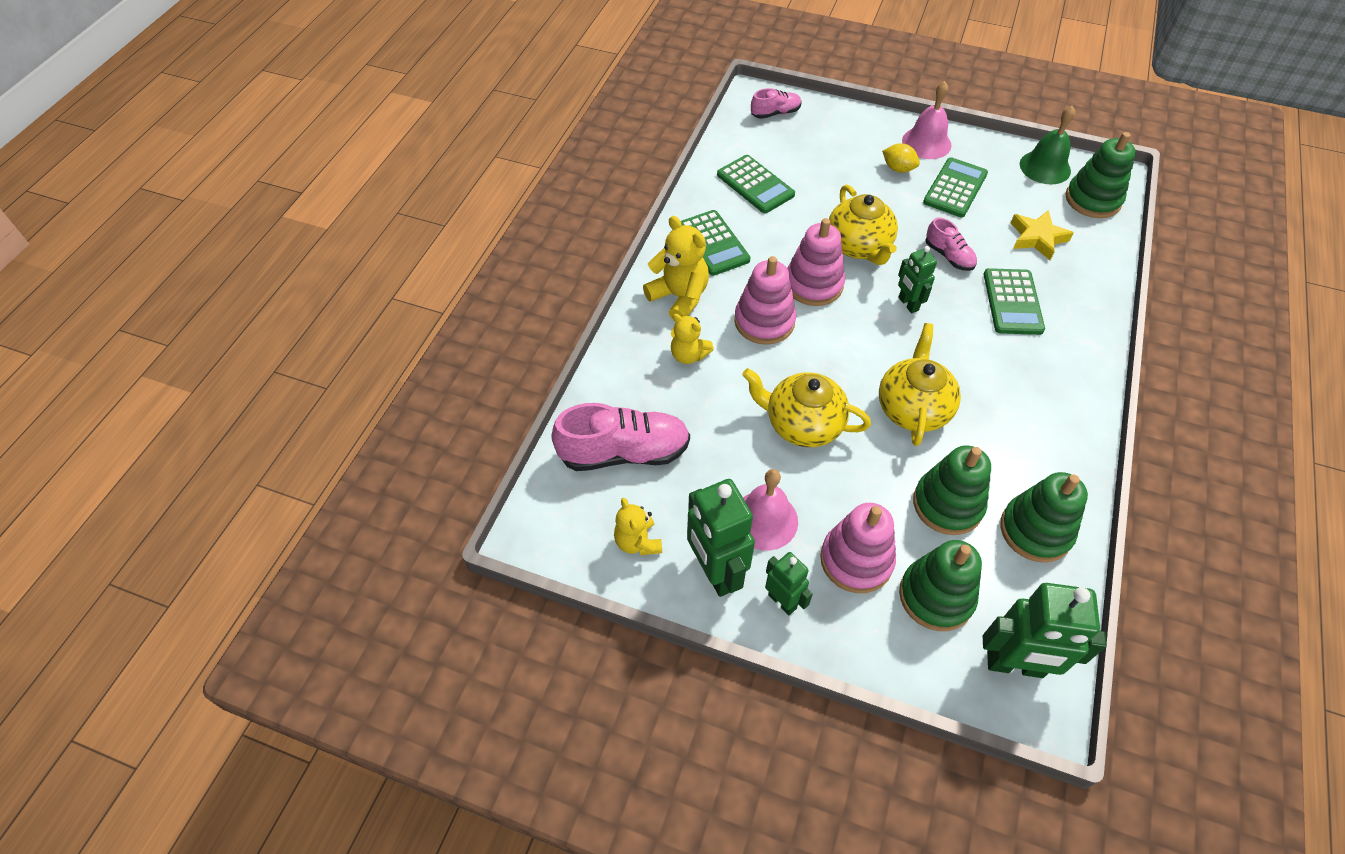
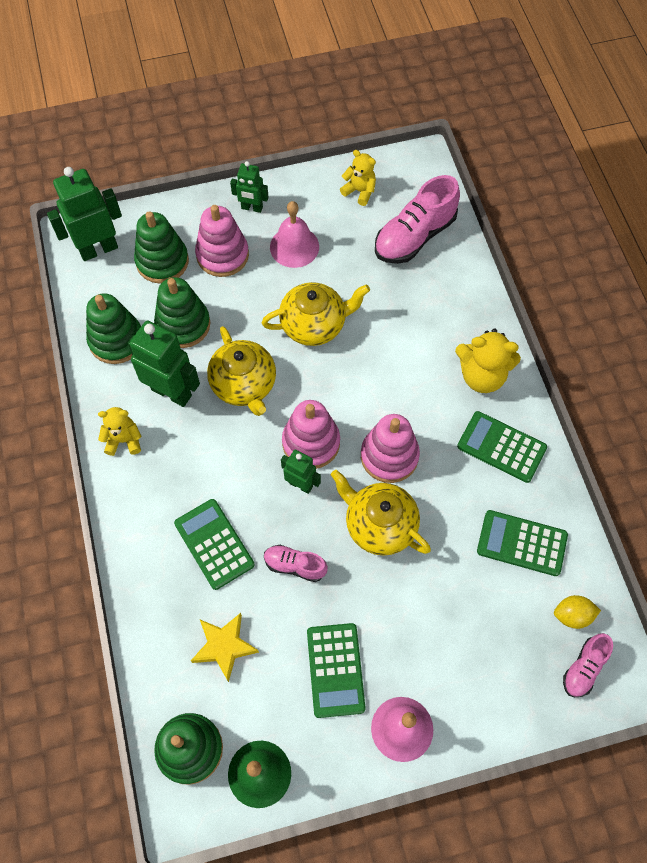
camera: 145 degrees right, 10 degrees up
yellow teddy bear [671,314,714,364] -> yellow teddy bear moved to [98,407,142,456]
green robot [687,479,755,597] -> green robot moved to [128,321,200,407]
pink stacking toy [734,256,796,345] -> pink stacking toy moved to [282,400,340,469]
yellow lemon [882,143,920,173] -> yellow lemon moved to [554,595,601,629]

